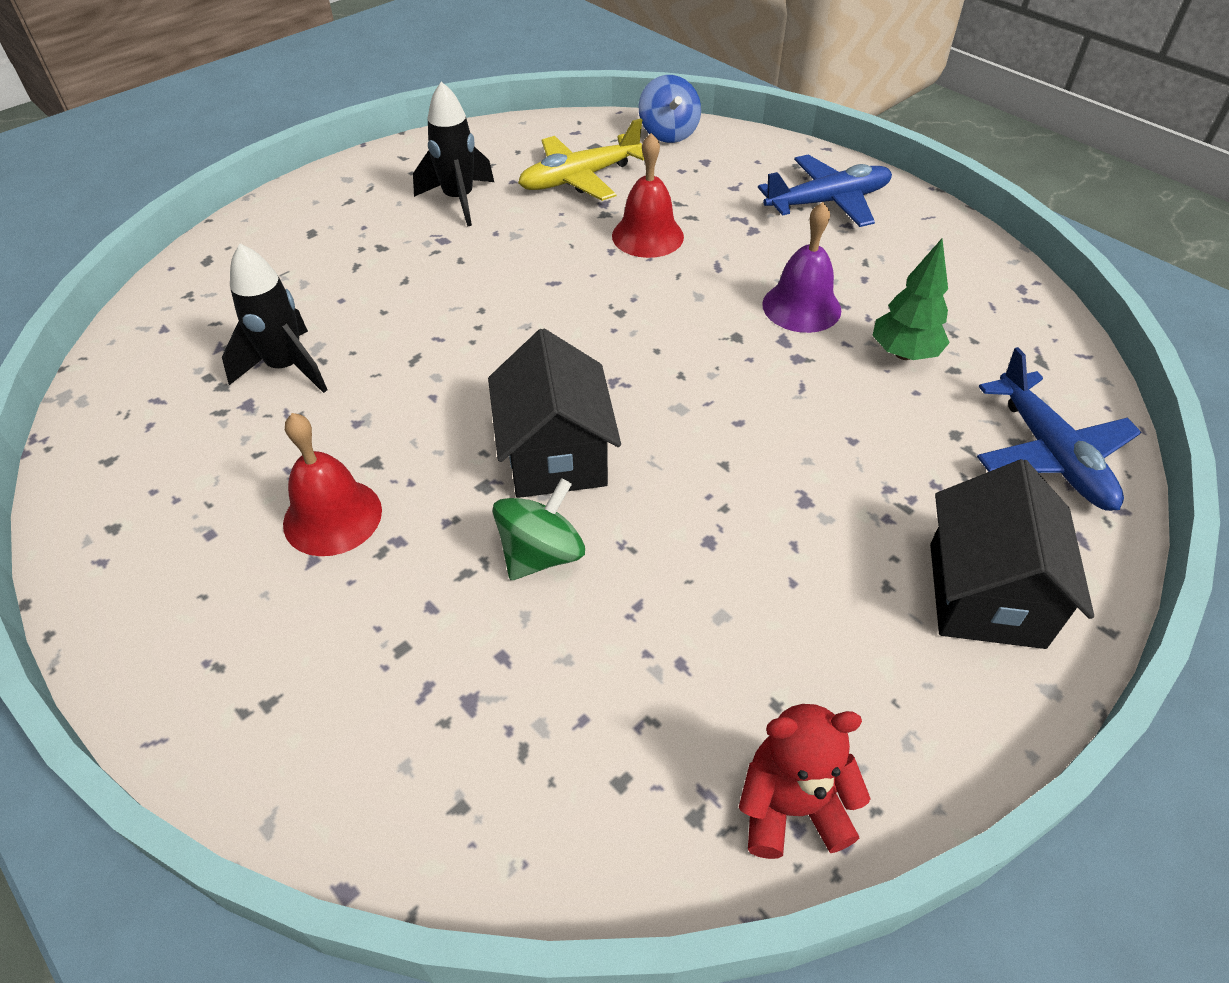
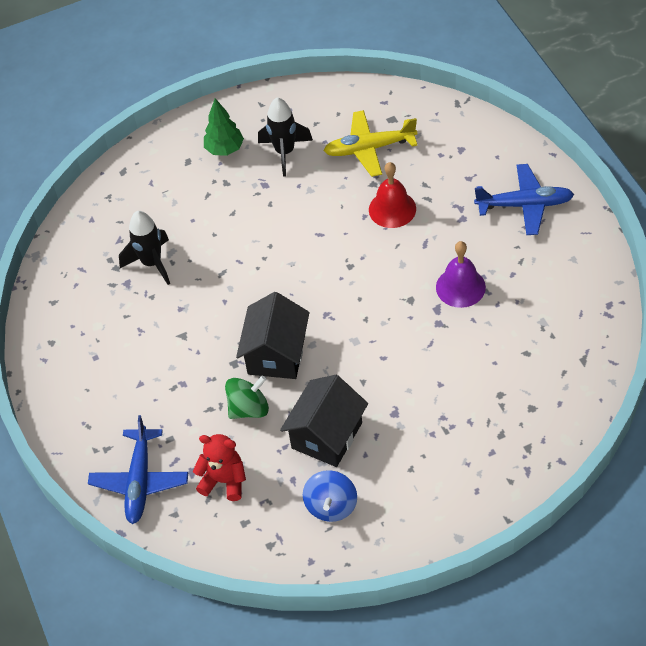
camera: 25 degrees right, 5 degrees up
red bell [283,413,382,556] -> none
blue spinning top [639,75,701,143] -> blue spinning top moved to [303,470,357,522]
red teddy bear [739,704,871,859] -> red teddy bear moved to [193,434,246,501]
green tree [872,239,950,360] -> green tree moved to [204,98,244,156]
black house [930,459,1094,649] -> black house moved to [280,375,368,467]
blue plane [977,347,1141,511] -> blue plane moved to [88,415,188,524]

